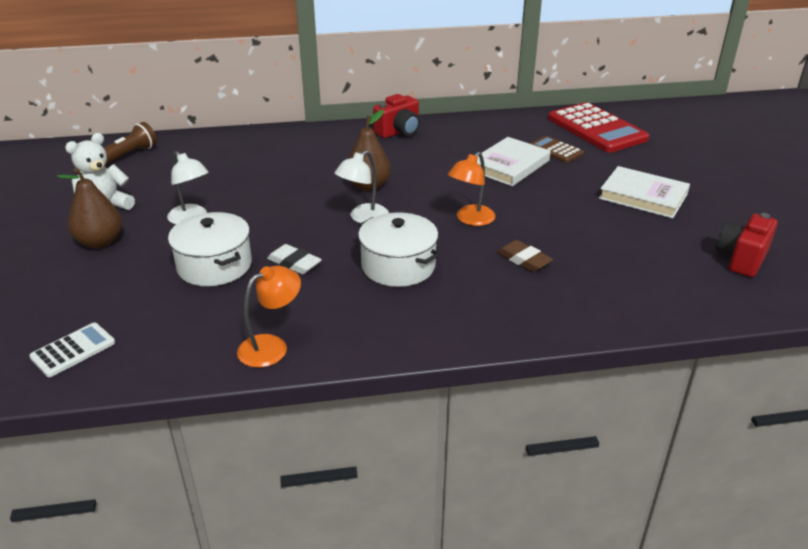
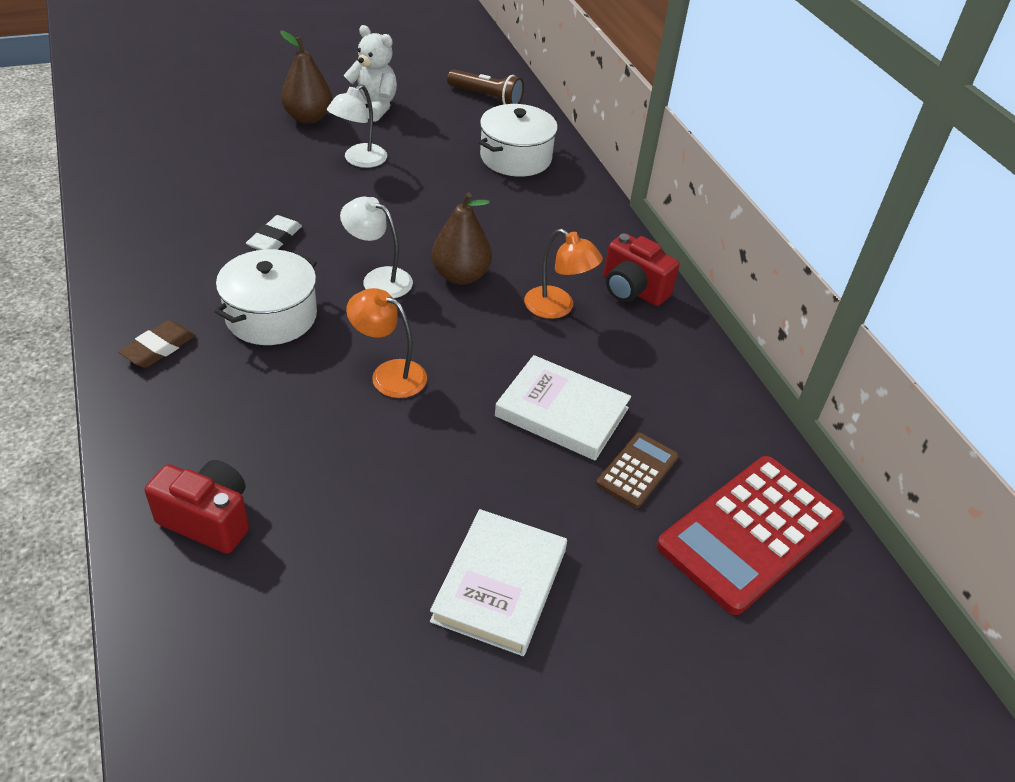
camera: 75 degrees right, 10 degrees up
white calculator [29,323,115,377] -> none
white pot [168,212,252,286] -> white pot moved to [479,104,558,177]
orange lamp [237,266,301,368] -> orange lamp moved to [524,229,603,319]
brown eraser [497,240,553,272] -> brown eraser moved to [118,320,195,368]
red camera [716,213,777,277] -> red camera moved to [145,460,249,554]

